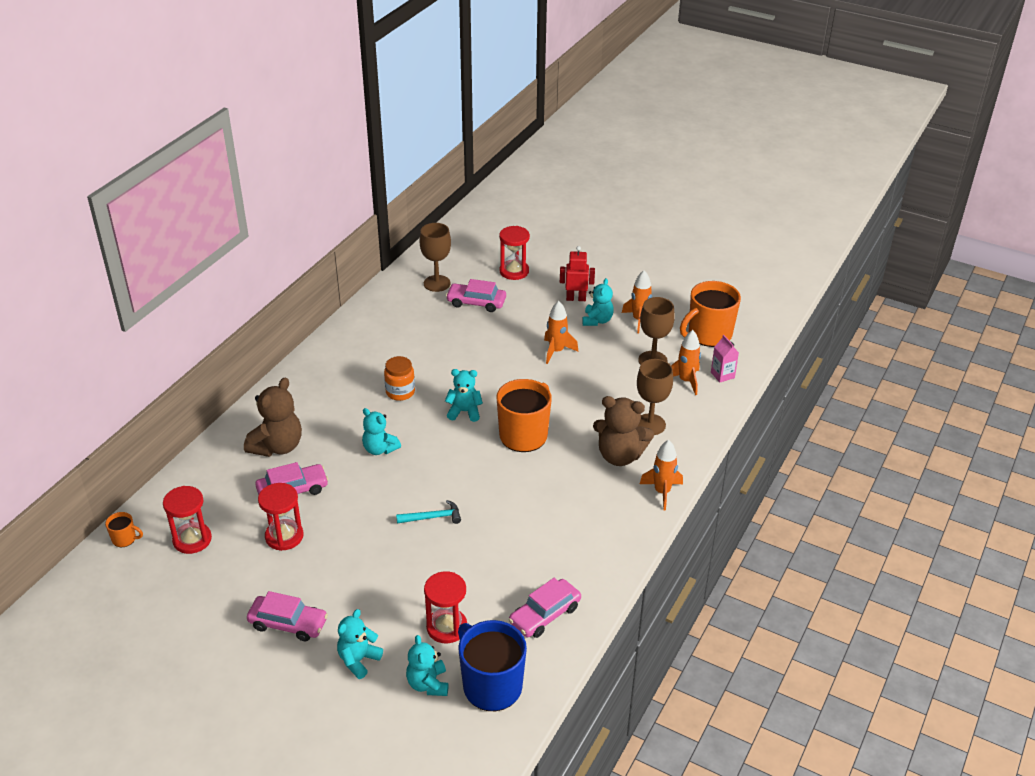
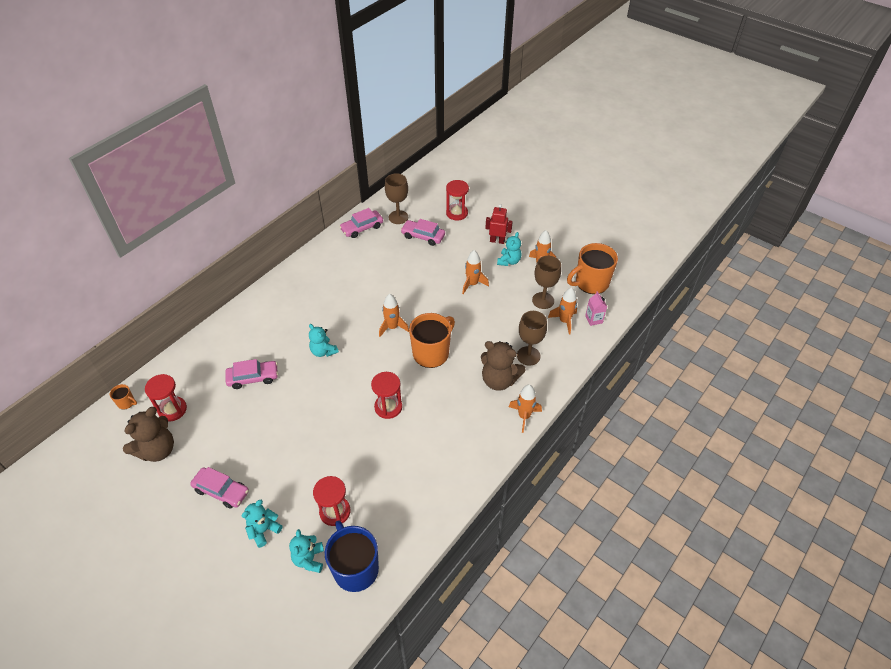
camera: 10 degrees right, 10 degrees up
brown teddy bear [244,378,302,457] -> brown teddy bear moved to [123,407,174,462]
red hourglass [258,483,303,551] -> red hourglass moved to [371,372,402,419]
orange jar [384,356,415,401] -> none
turquoise hammer [396,500,461,524] -> none
turquoise teddy bear [445,369,483,422] -> orange rocket [379,294,409,337]
pink car [509,578,581,638] -> pink car moved to [339,208,383,238]

